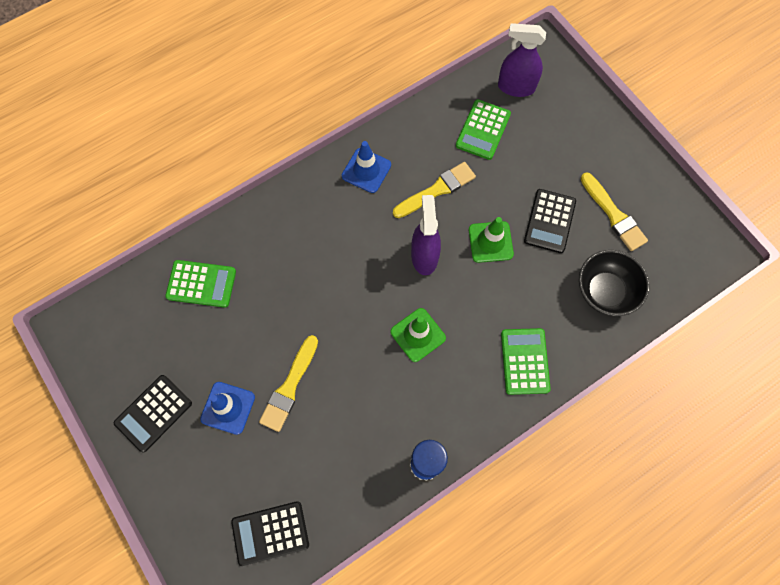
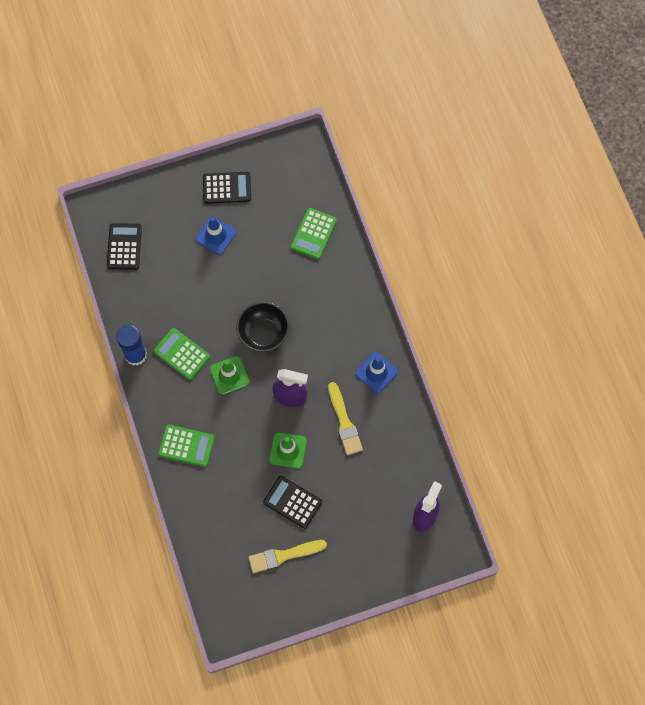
camera: 105 degrees right, 0 degrees up
black calculator [114,375,192,452] -> black calculator turned 120 degrees clockwise [203,172,251,204]
yellow brush [259,335,318,432] -> none
green calculator [456,99,511,160] -> green calculator moved to [153,328,210,380]
black bowl [579,250,650,316] -> black bowl moved to [236,302,289,352]

